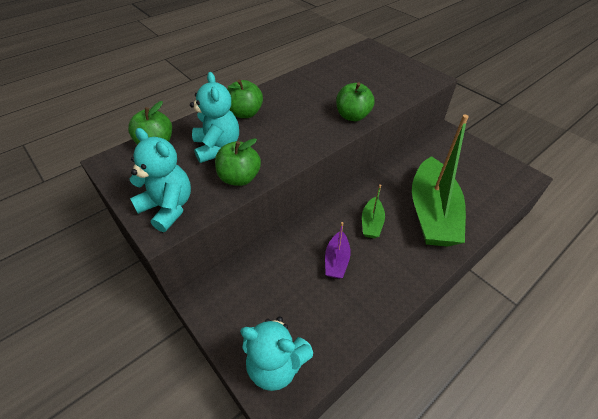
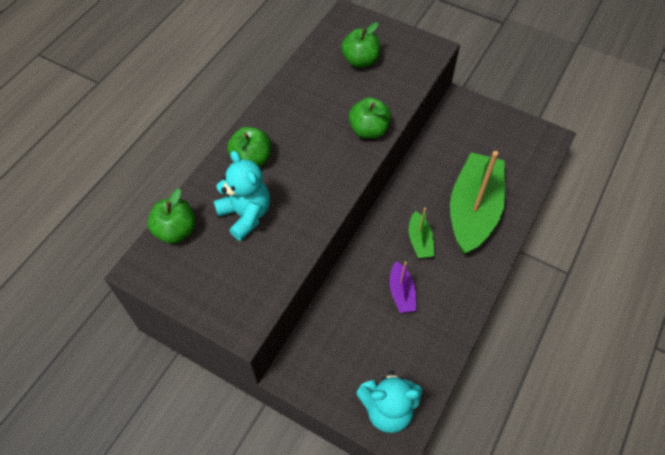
camera: 20 degrees left, 10 degrees up
turquoise teddy bear [130,128,191,232] -> none
green apple [215,138,261,186] -> green apple moved to [341,22,380,68]
green boat [412,115,469,247] -> green boat turned 150 degrees counterclockwise [450,151,505,255]

